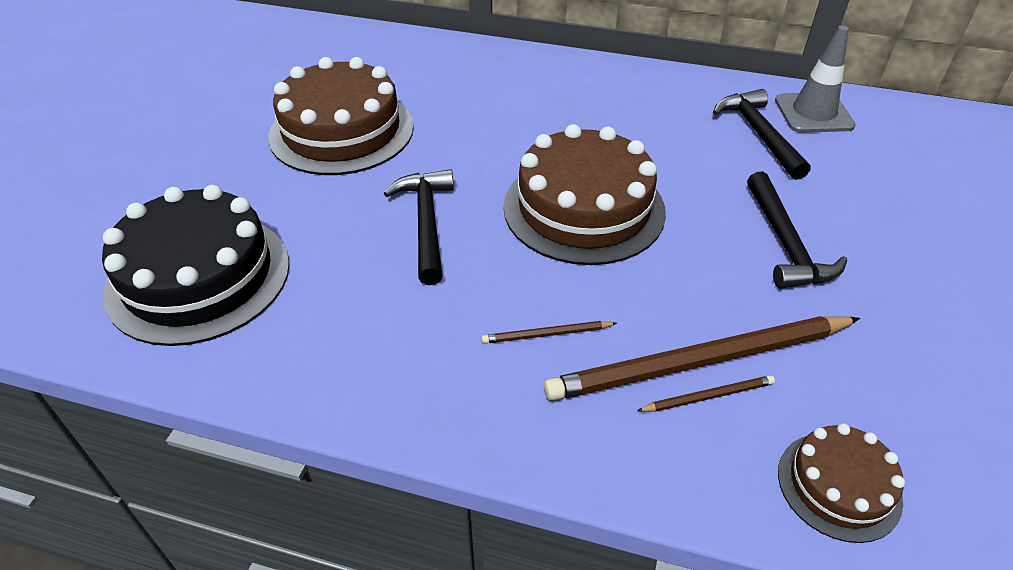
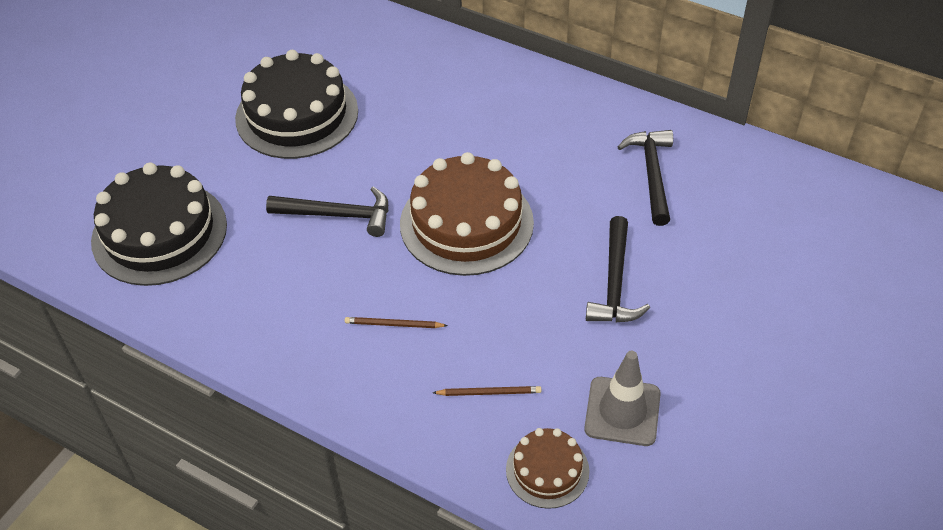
camera: 15 degrees right, 5 degrees up
brown cake [268,57,414,175] -> black cake [235,50,358,159]
black hammer [384,169,454,285] -> black hammer turned 90 degrees clockwise [266,186,388,237]
brown pencil [544,316,860,401] -> none
grey traffic cone [775,25,856,133] -> grey traffic cone moved to [584,351,661,446]

